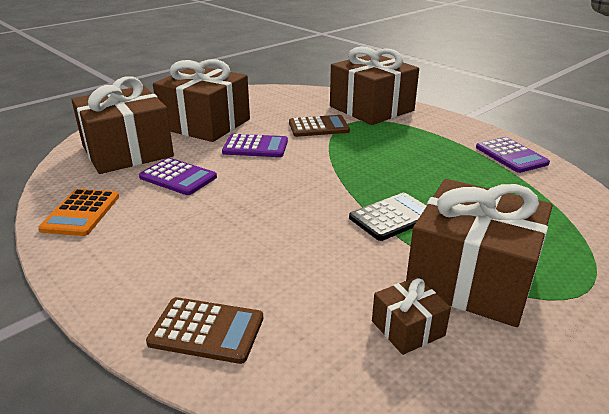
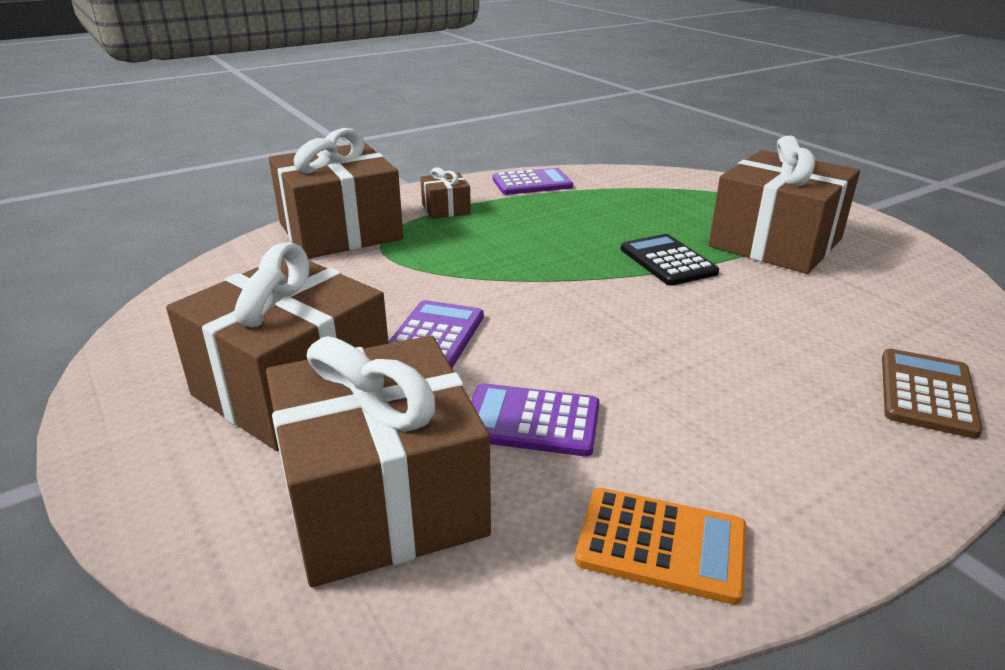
camera: 80 degrees left, 0 degrees up
purple calculator [139,158,217,195] -> purple calculator turned 120 degrees counterclockwise [471,383,600,456]
brown calculator [289,115,350,137] -> none
brown gift [372,277,451,355] -> brown gift moved to [420,167,471,219]

